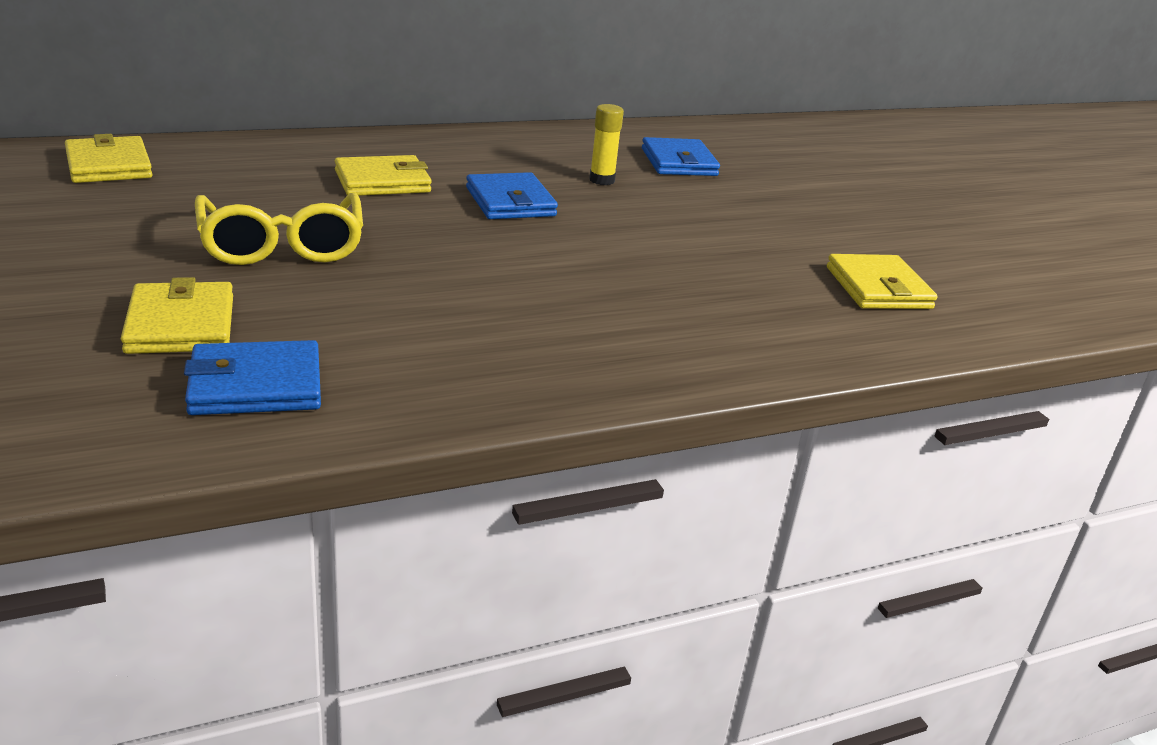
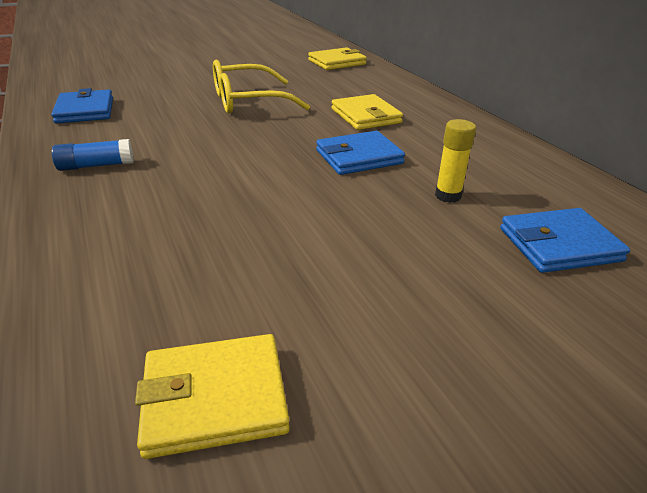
camera: 90 degrees right, 5 degrees up
yellow wallet [121,277,233,354] -> none
none -> blue glue stick [52,139,134,171]

